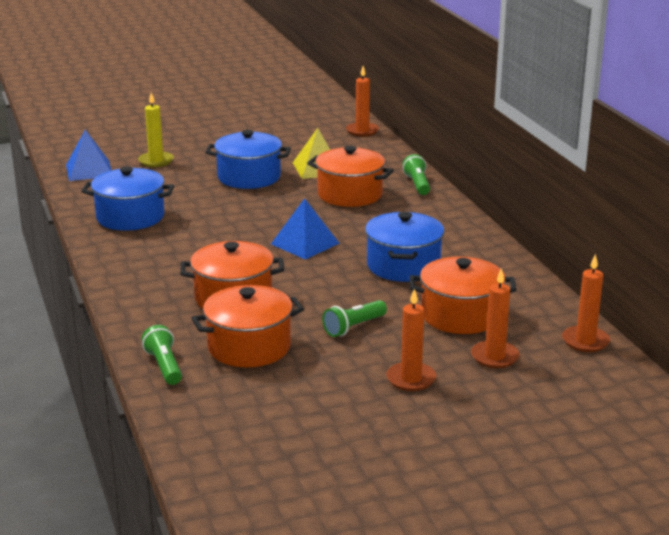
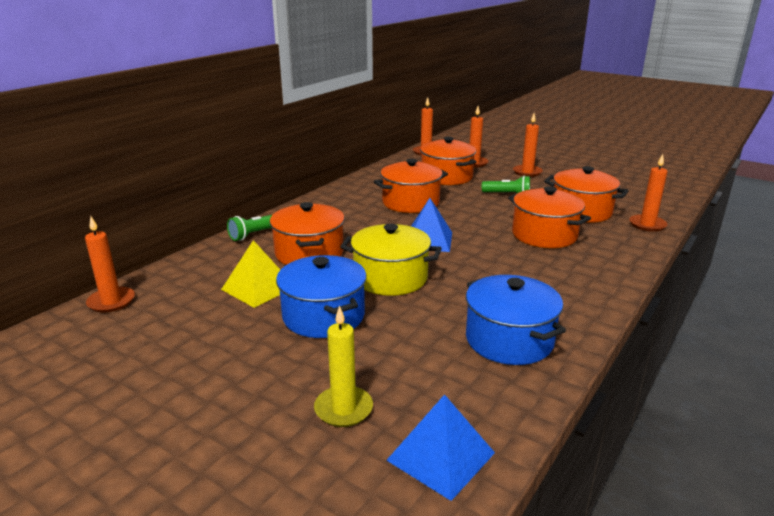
camera: 125 degrees left, 0 degrees up
green flashlight [141,325,182,385] -> orange candle [629,154,668,232]
blue pot [365,212,444,282] -> orange pot [374,159,448,213]
none -> yellow pot [340,224,442,296]

